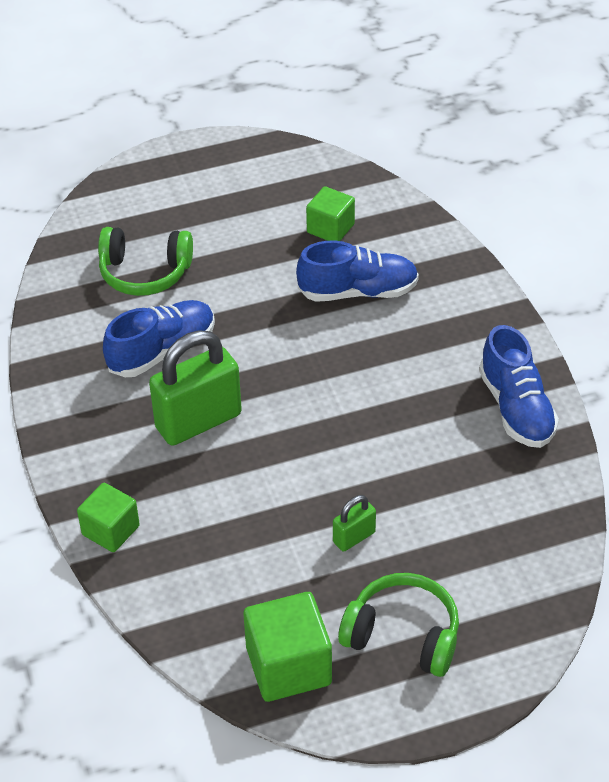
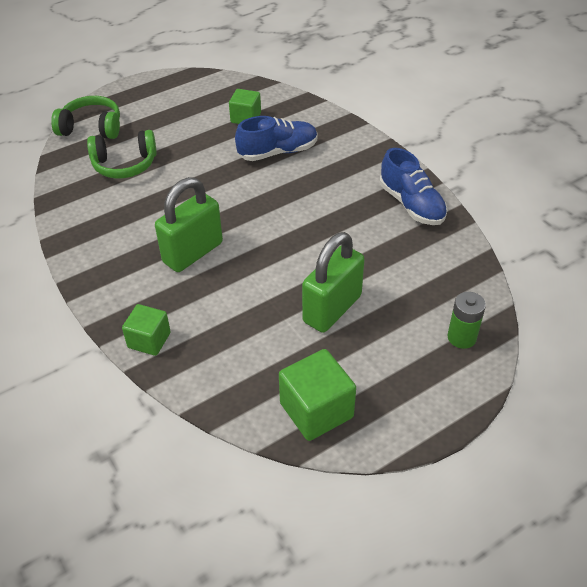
camera: 15 degrees left, 0 degrees up
blue shoe [103,300,215,377] -> none
green padlock [333,495,376,552] -> green padlock [302,232,365,333], size x2.09
green headphones [338,573,459,677] -> green headphones moved to [51,96,120,139]
none -> green battery [447,292,486,349]

